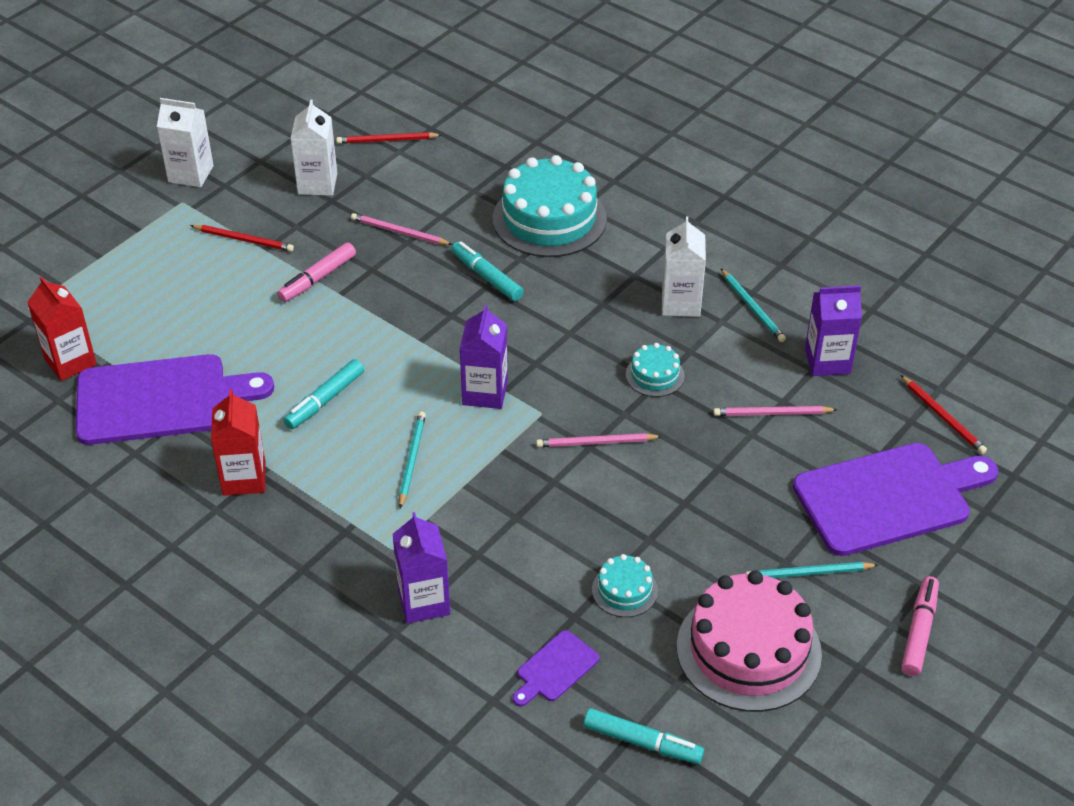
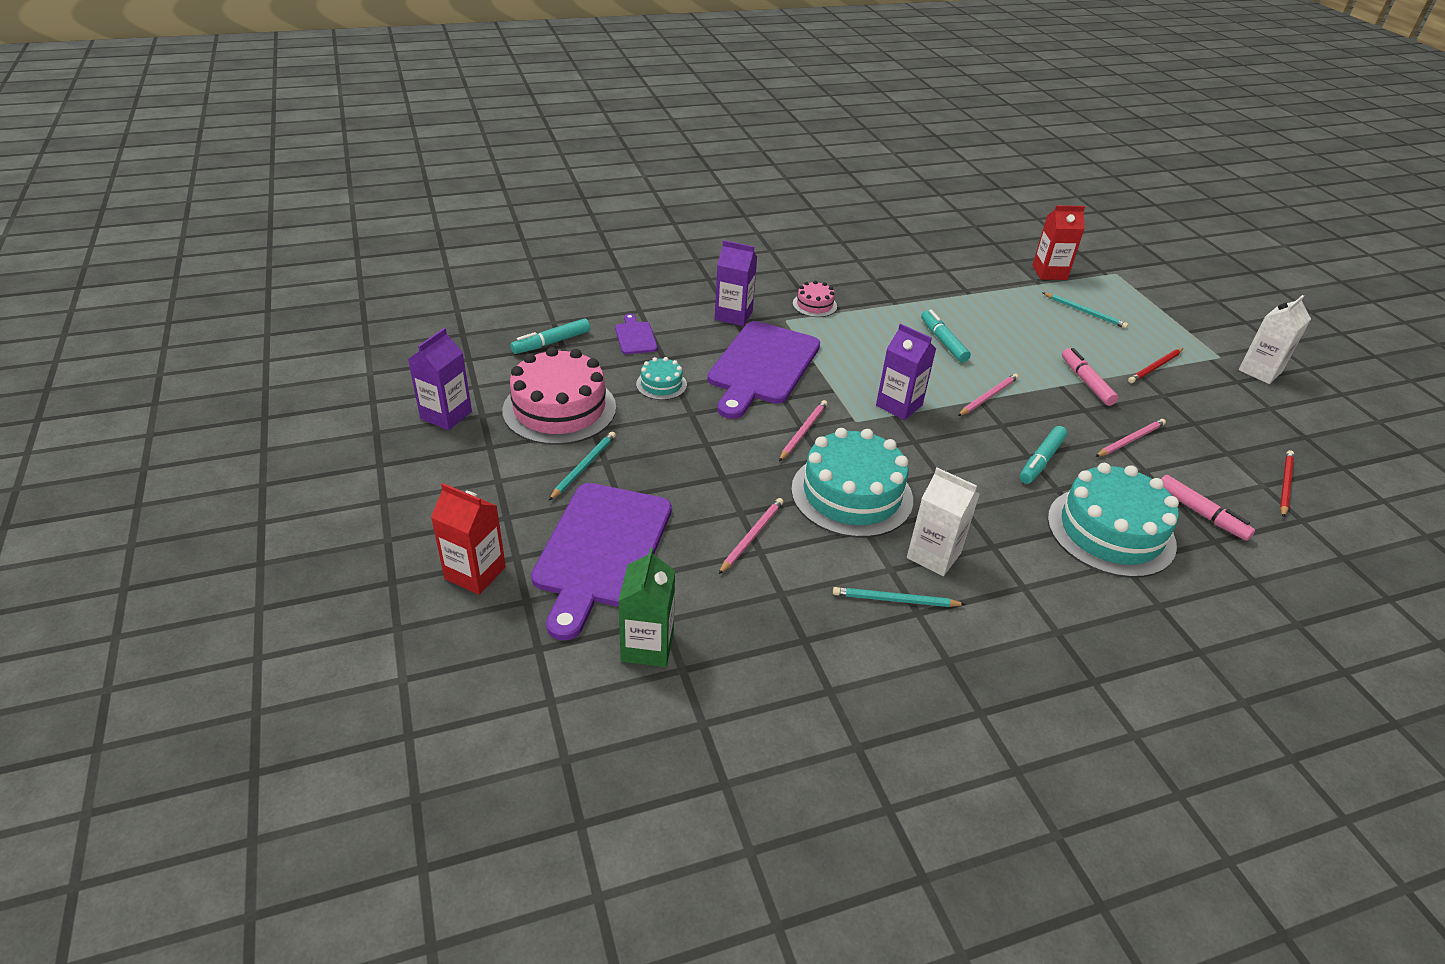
camera: 120 degrees right, 5 degrees down
purple cutting board [76,354,274,445] -> purple cutting board moved to [708,321,820,419]
red carton [211,389,265,496] -> red carton moved to [431,483,506,595]
white carton [290,100,337,196] -> none
turquoise pencil [399,412,426,508] -> turquoise pencil moved to [1042,292,1128,329]
turquoise marker [451,241,524,301] -> turquoise marker turned 135 degrees clockwise [1020,426,1068,484]
turquoise cake [626,343,685,397] -> turquoise cake [791,428,913,538], size x2.13
purple carton [805,285,862,376] -> purple carton moved to [408,328,472,430]
red pencil [901,375,987,454] -> green carton [618,548,675,667]
pink marker [901,576,939,676] -> pink marker moved to [1161,475,1255,541]
none -> pink cake [793,280,837,317]
none -> pink pencil [958,373,1019,416]

